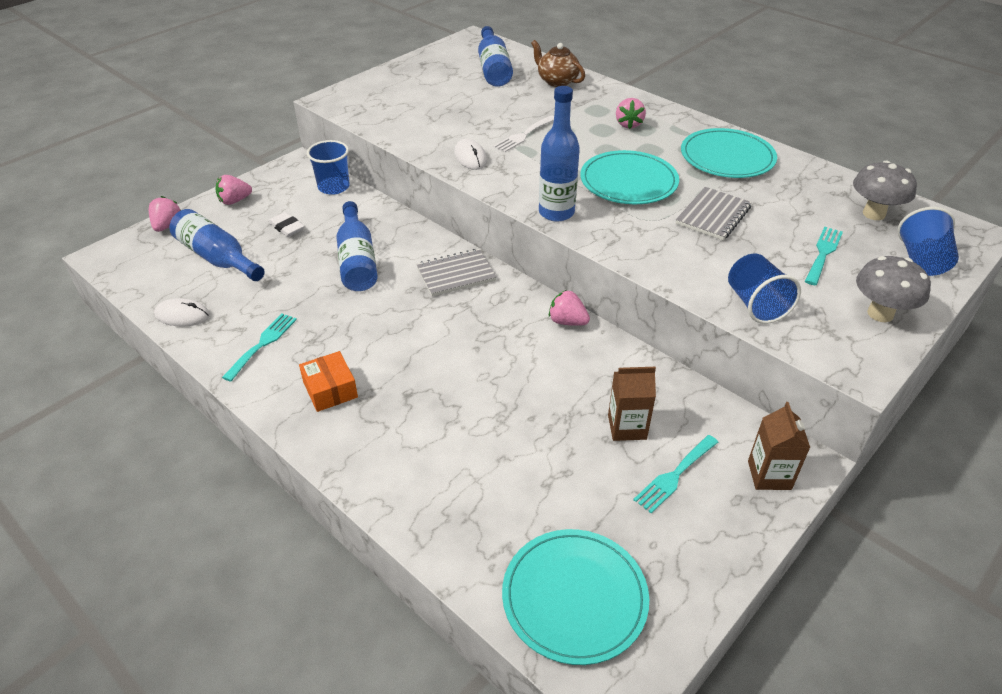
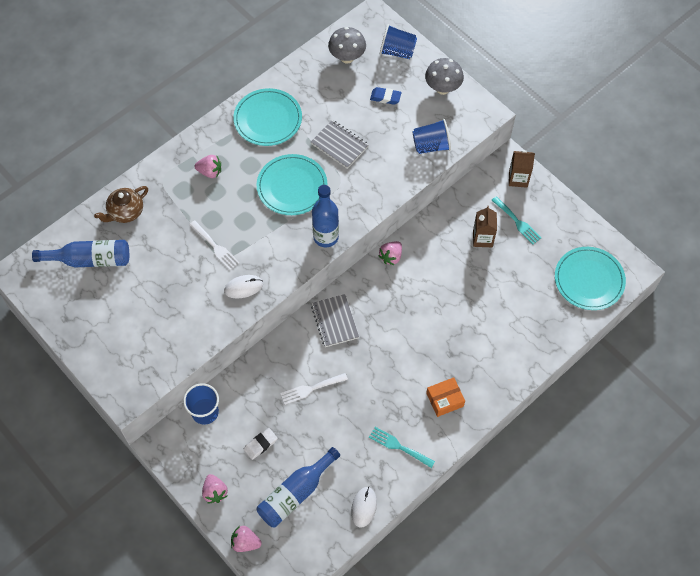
camera: 85 degrees left, 20 degrees up
blue bottle [336,201,378,291] -> white fork [280,373,348,405]
turquoise fork [805,227,843,285] -> blue eraser [370,87,402,105]

